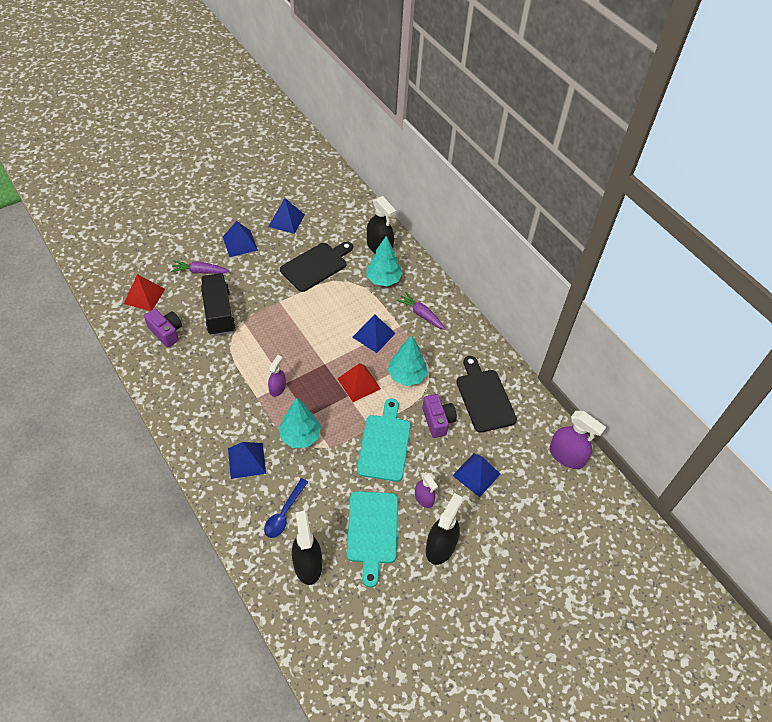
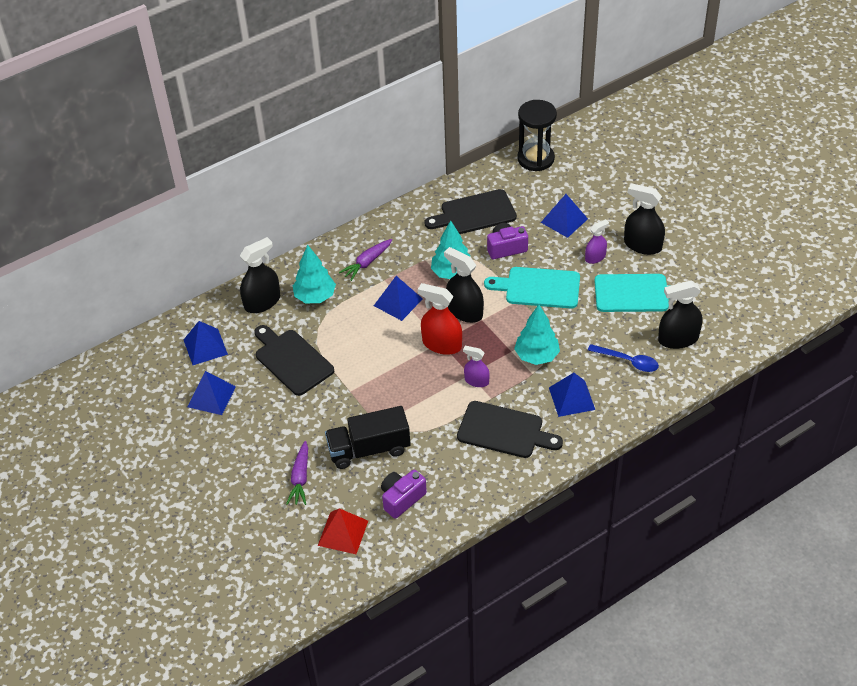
camera: 85 degrees left, 5 degrees down
blue pyramid [223,221,258,257] -> blue pyramid moved to [184,321,228,365]
red pyramid [337,363,381,402] -> black spray bottle [444,247,484,323]
purple spray bottle [549,411,606,469] -> black hourglass [517,100,557,171]
none -> red spray bottle [418,283,462,355]
none -> black cutting board [457,401,563,458]

